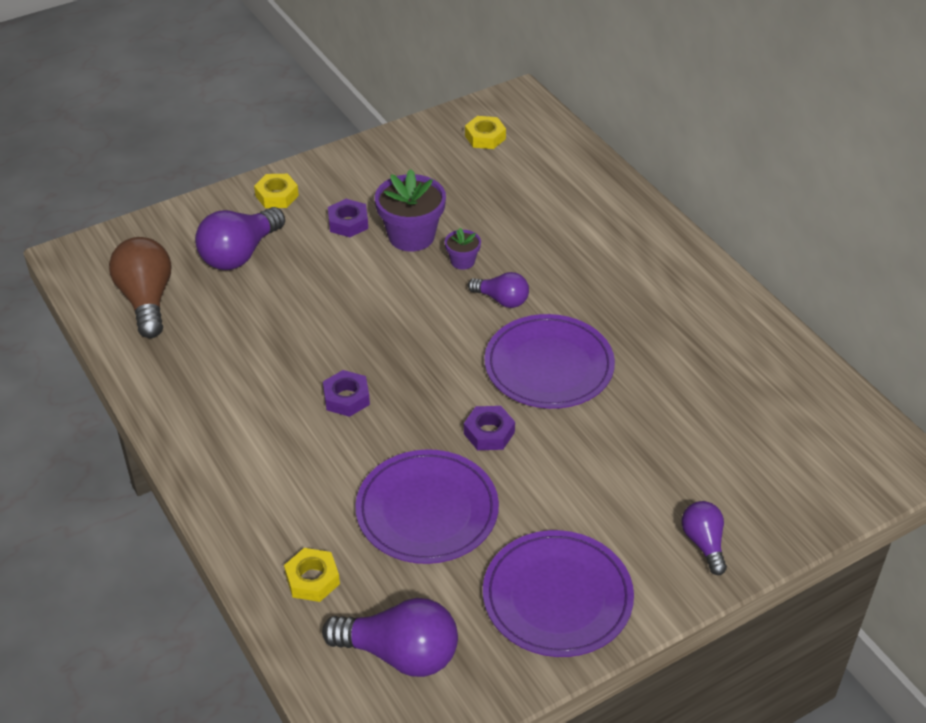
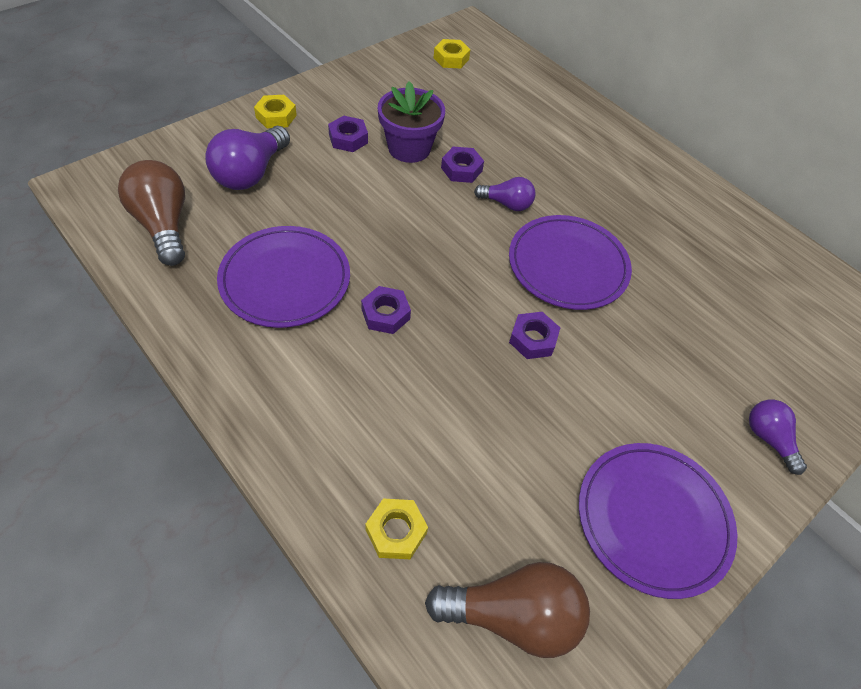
camera: 15 degrees left, 10 degrees up
purple light bulb [322,598,458,677] -> brown light bulb [425,562,590,658]
purple plate [355,449,499,564] -> purple plate moved to [217,226,350,328]
purple flower pot [445,228,481,270] -> purple nut [441,147,484,183]

